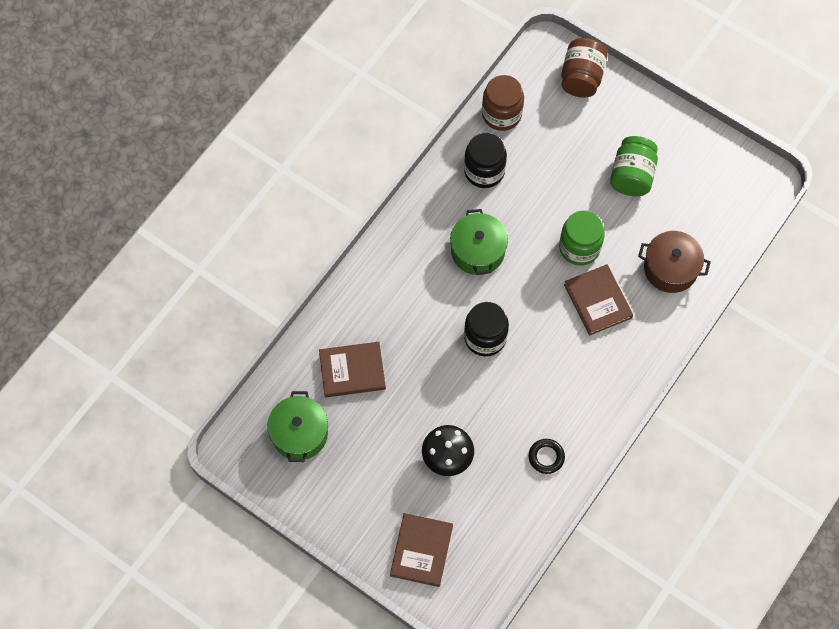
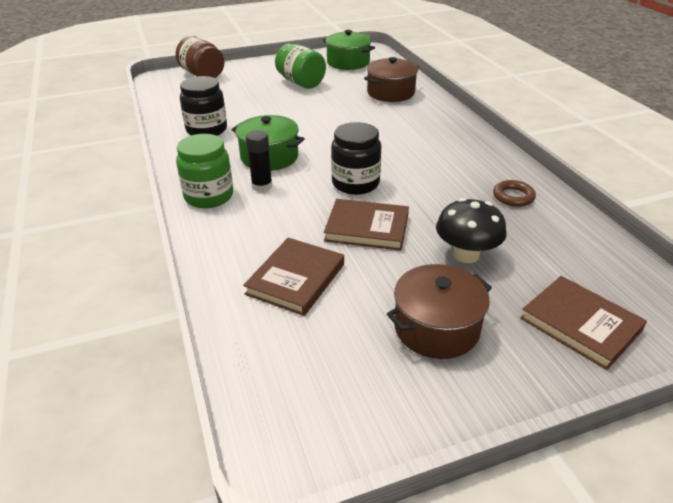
camera: 55 degrees left, 30 degrees down
green pot [267,391,328,462] -> green pot moved to [323,30,375,70]
brown jar [482,75,524,131] -> none
black ring [528,439,565,474] -> brown ring [493,180,536,207]
green jar [559,210,605,266] -> green jar moved to [176,134,233,208]
brown book [564,264,633,336] -> brown book moved to [324,199,409,251]
none -> black glue stick [246,130,272,192]
none -> brown pot [387,264,492,359]

